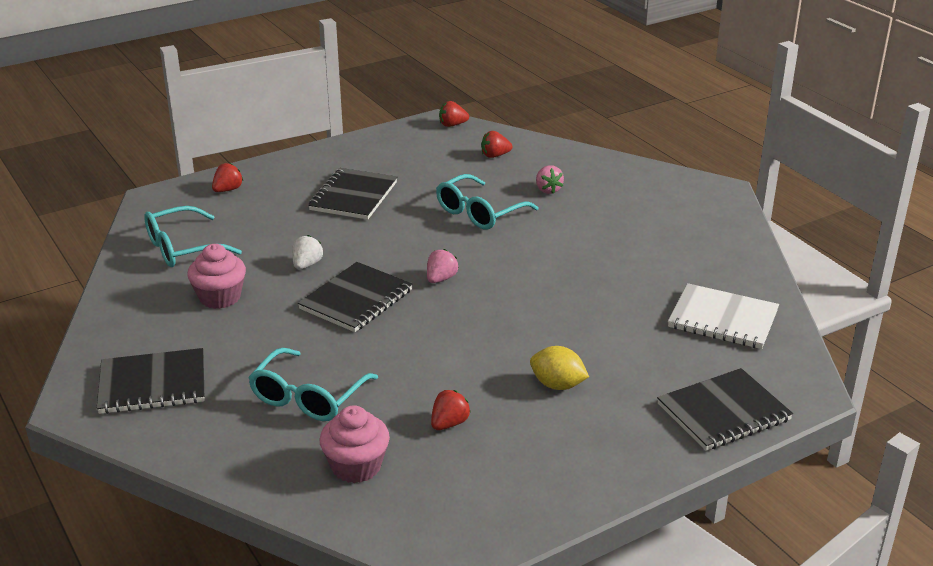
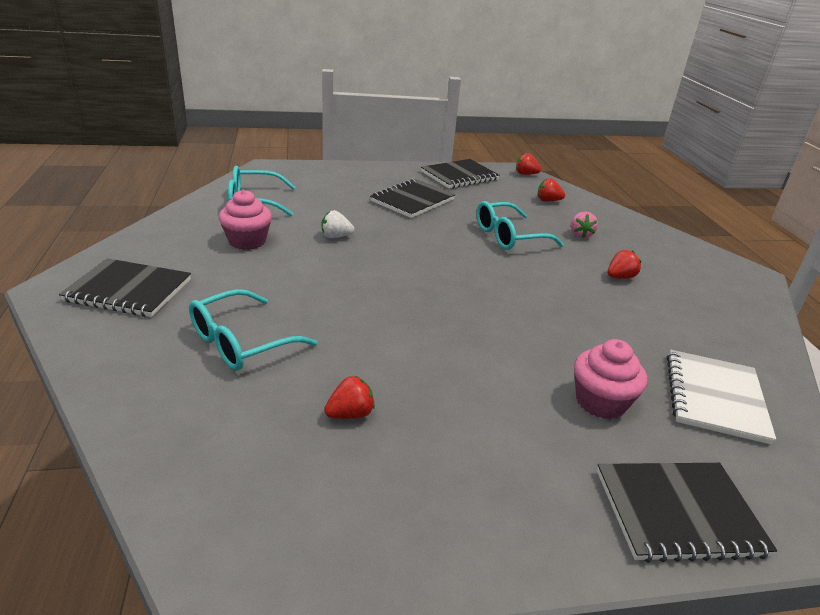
camera: 20 degrees right, 0 degrees up
red strawberry [212,163,243,192] -> red strawberry moved to [607,250,641,279]
white strawberry [292,235,323,269] -> white strawberry turned 135 degrees counterclockwise [322,210,354,238]
black notebook [298,262,413,332] -> black notebook moved to [421,159,499,188]
pink cupcake [319,405,390,483] -> pink cupcake moved to [574,339,647,419]
pink strawberry [427,249,459,283] -> none
yellow lemon [530,346,589,390] -> none
white notebook [668,283,779,349] -> white notebook turned 60 degrees clockwise [667,350,776,445]

